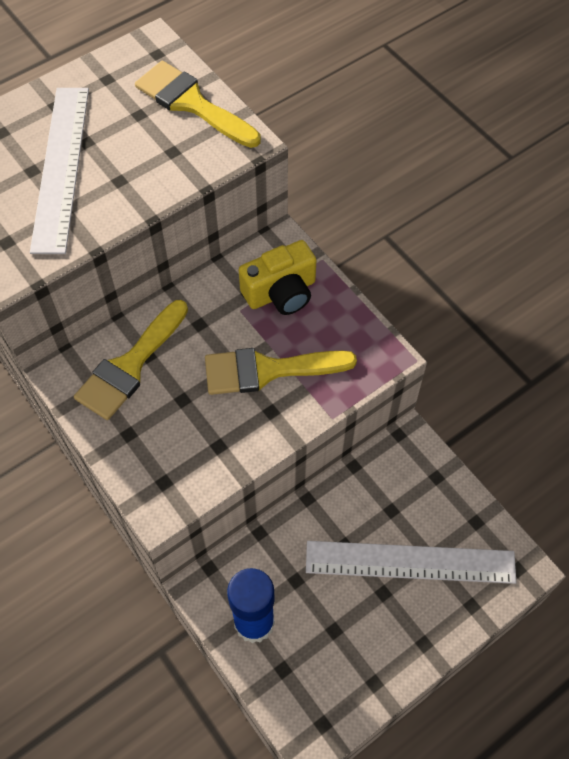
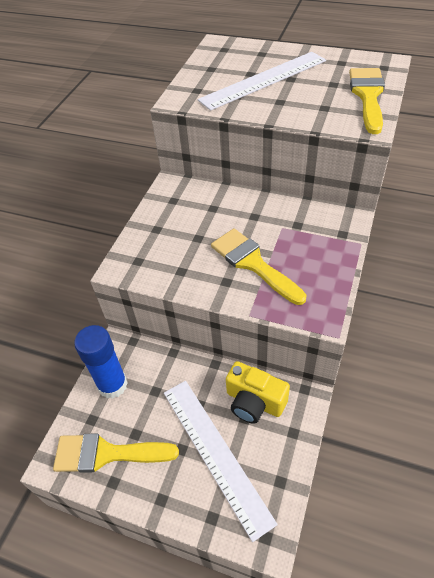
camera: 60 degrees right, 10 degrees down
yellow brush [74,300,188,420] -> yellow brush moved to [53,434,179,473]
yellow camera [239,240,316,315] -> yellow camera moved to [226,361,290,424]

